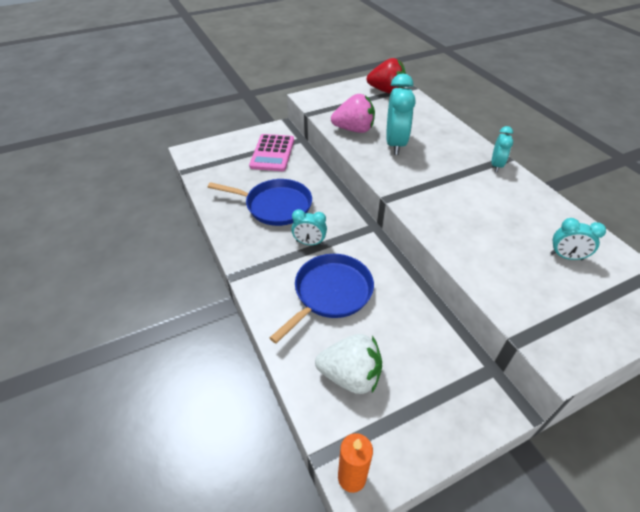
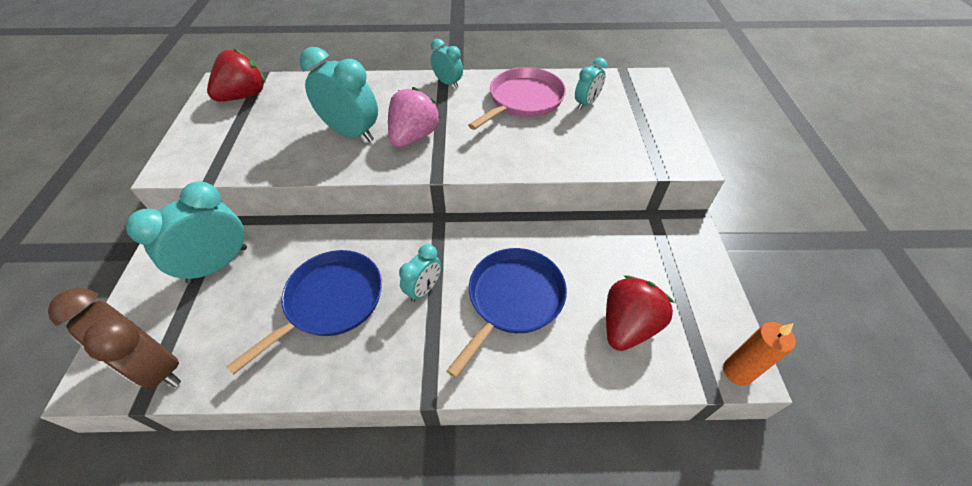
camera: 65 degrees left, 5 degrees up
pink calculator [249,134,294,171] -> turquoise clock [126,181,247,284]
blue pan [270,254,374,343] -> blue pan turned 60 degrees clockwise [447,248,567,378]
white strawberry [315,334,382,394] -> red strawberry [606,275,674,351]
pink strawberry [331,94,375,133] -> pink strawberry moved to [388,87,440,147]
none -> brown clock [48,288,181,389]
none -> pink pan [468,67,566,130]

